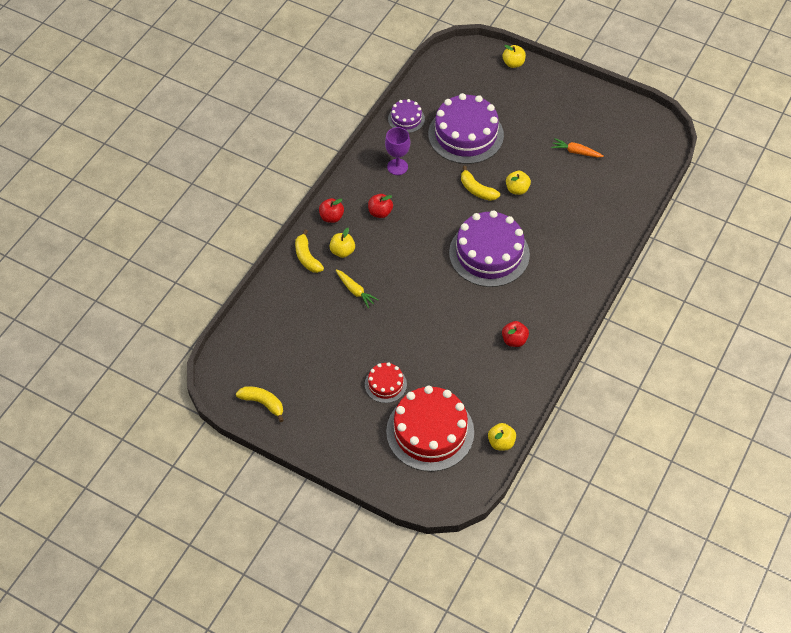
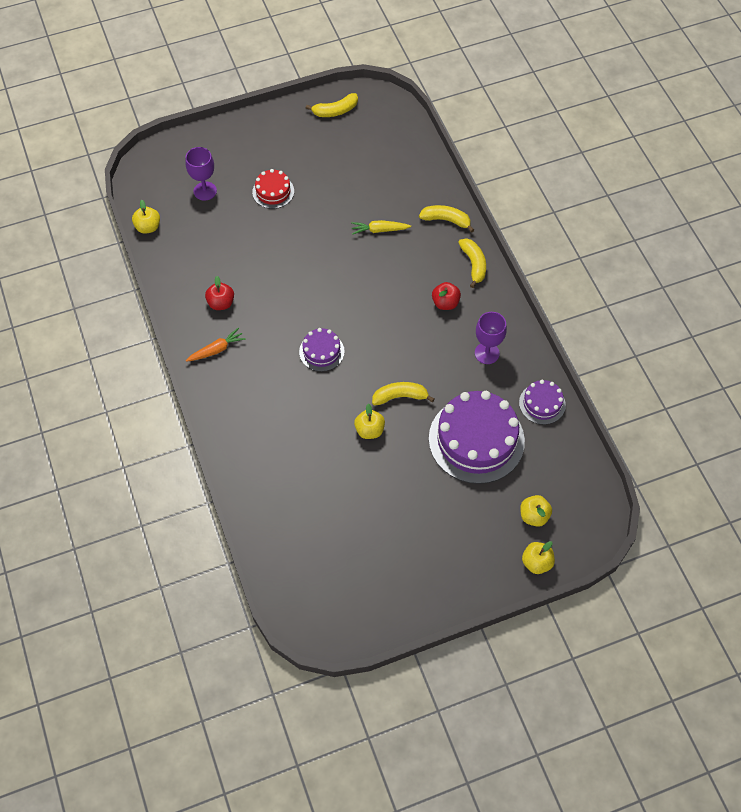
camera: 130 degrees right, 5 degrees up
red apple [319,198,344,223] -> yellow banana [458,238,486,288]
yellow apple [329,228,355,258] -> yellow apple moved to [520,495,552,527]
red cake [386,386,474,472] -> purple goblet [185,147,217,201]
purple cake [449,210,530,287] -> purple cake [299,328,345,372], size x0.49
orange carrot [551,138,604,158] -> orange carrot moved to [186,328,246,362]

